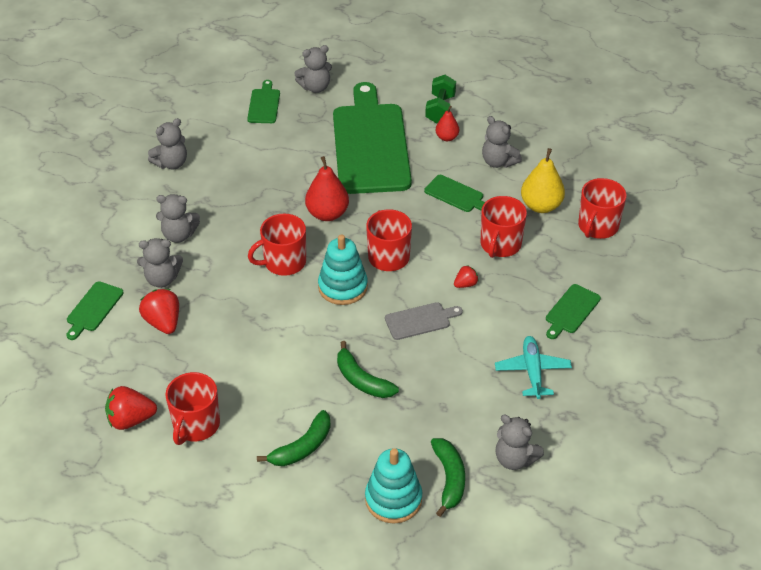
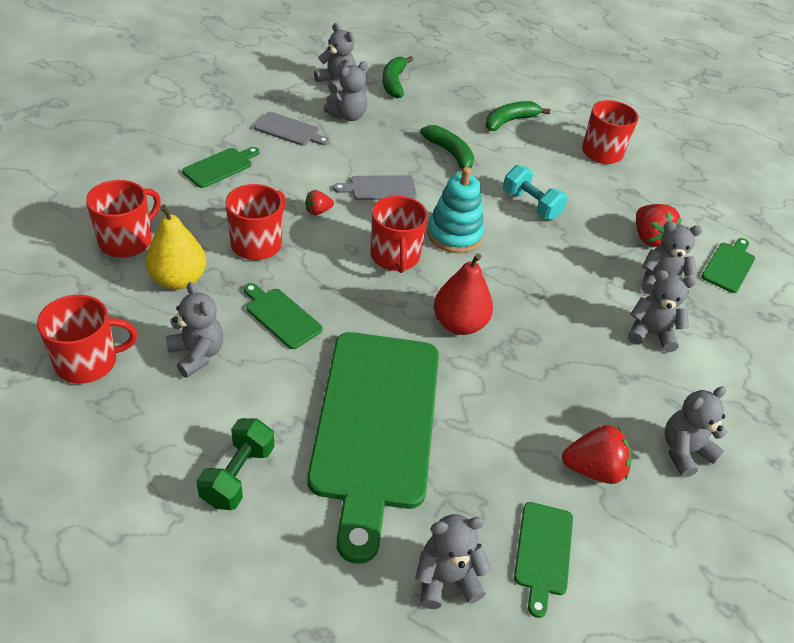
camera: 175 degrees left, 0 degrees up
red strawberry [105,386,157,430] -> red strawberry moved to [562,425,632,484]
red mug [248,214,306,276] -> red mug moved to [37,295,138,384]
turquoise stacking toy [365,448,422,524] -> none
red pear [435,106,459,141] -> none
turquoise plane [495,336,572,399] -> grey cutting board [254,112,330,146]
none -> grey teddy bear [324,61,368,121]
none -> turquoise dumbbell [503,165,568,220]

